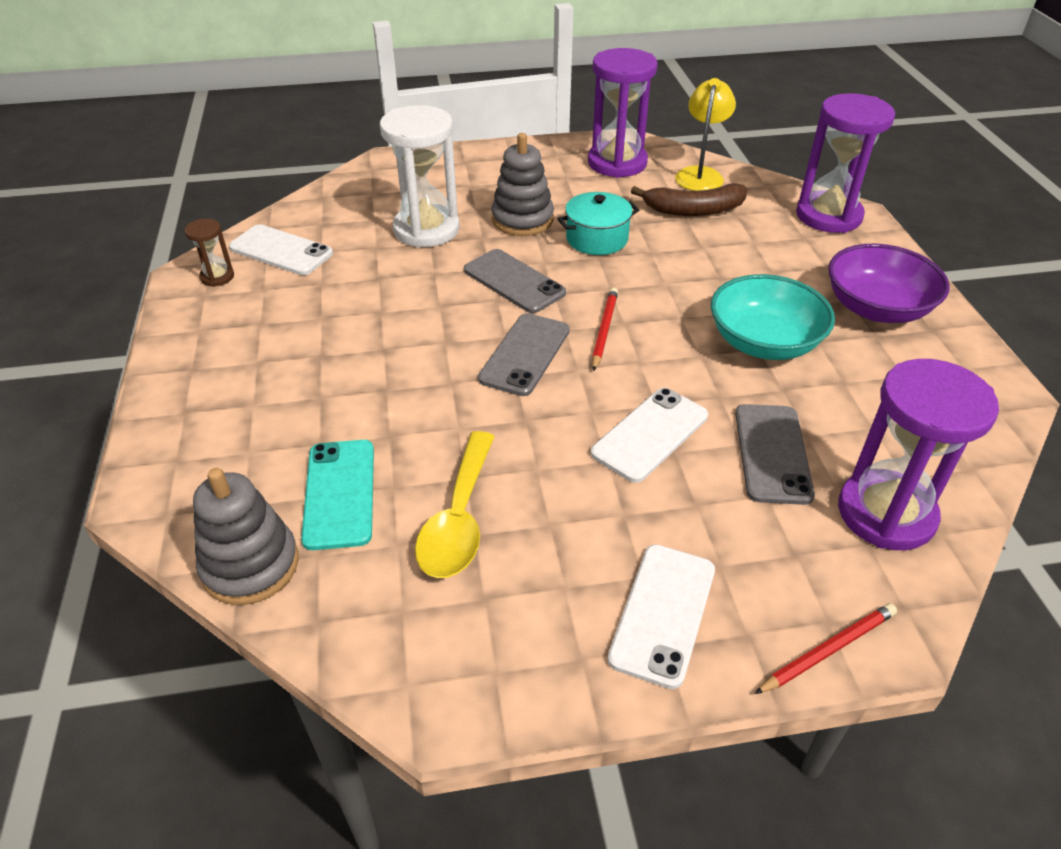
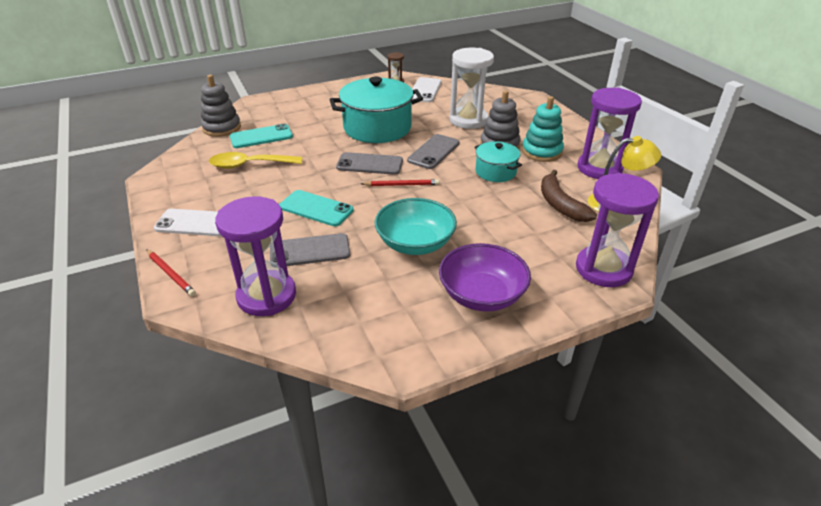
camera: 75 degrees right, 5 degrees down
white phone [591,388,708,483] -> turquoise phone [279,190,354,226]
none -> turquoise pot [330,77,423,143]
none -> turquoise stacking toy [522,96,564,162]

